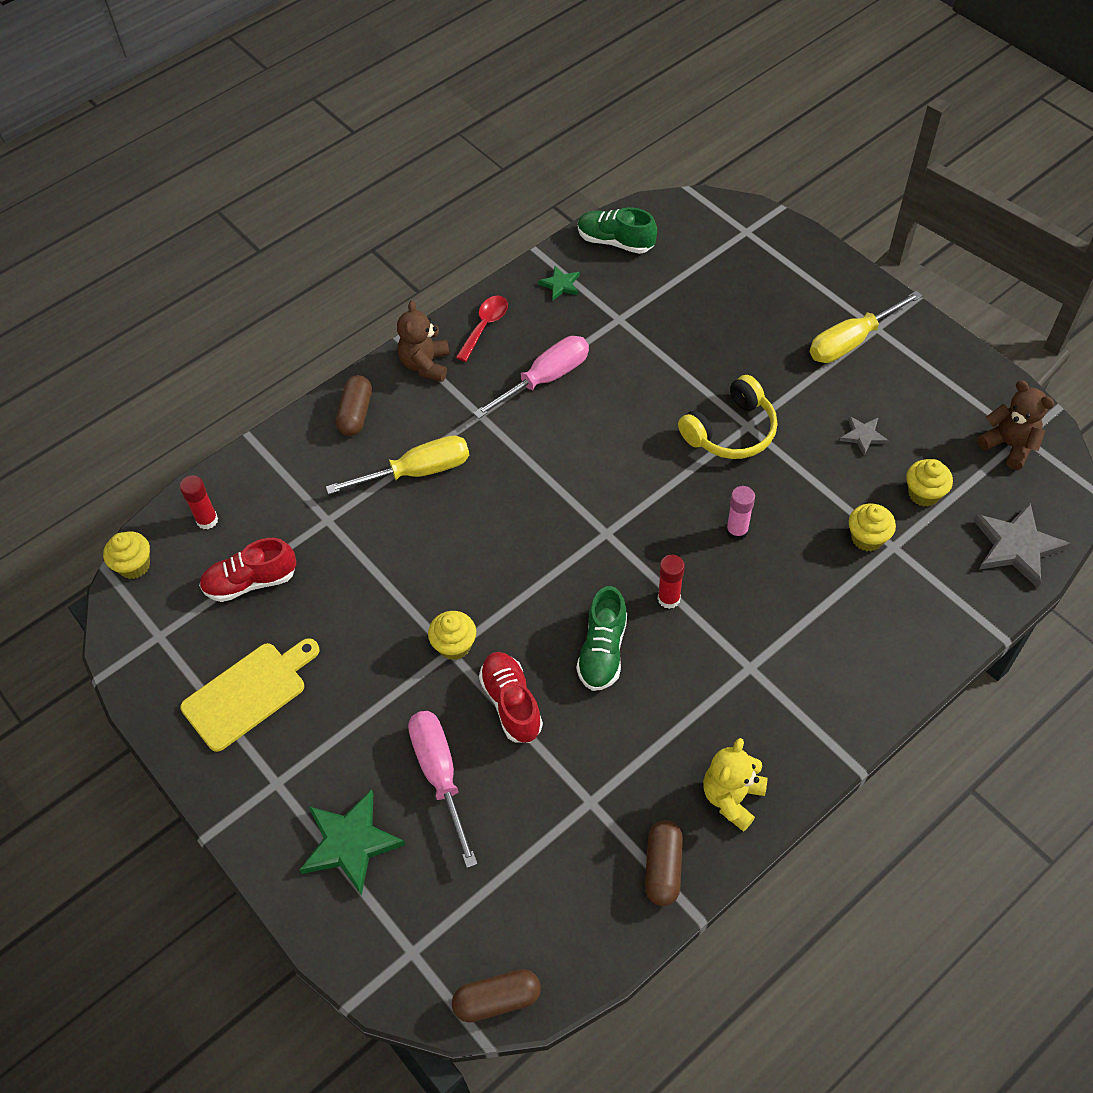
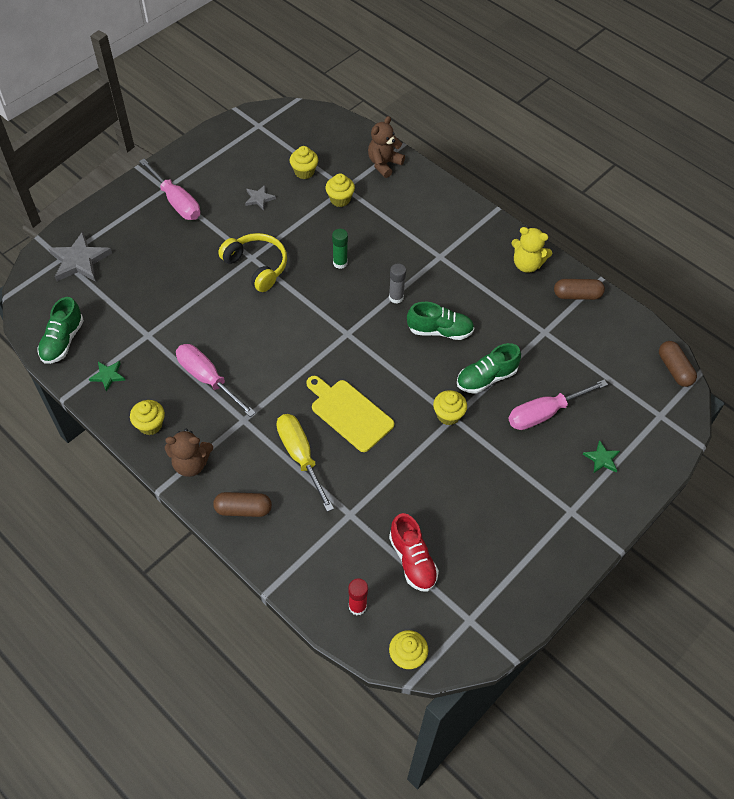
camera: 100 degrees left, 0 degrees up
yellow cutting board [180,638,319,752] -> yellow cutting board moved to [306,376,394,452]
green star [299,789,406,896] -> green star [583,440,620,473], size x0.53
red spoon [456,296,508,362] -> yellow cupcake [130,400,165,435]
red shoe [479,652,543,743] -> green shoe [457,343,521,394]
red glue stick [658,555,685,609] -> grey glue stick [389,263,406,304]
pink glue stick [726,486,755,541] -> green glue stick [332,229,348,269]
yellow screwdriver [810,291,922,363] -> pink screwdriver [139,159,200,220]
grey star [974,503,1071,588] -> grey star moved to [48,231,112,281]
brown teddy bear [977,380,1054,470] -> brown teddy bear moved to [368,116,405,178]

